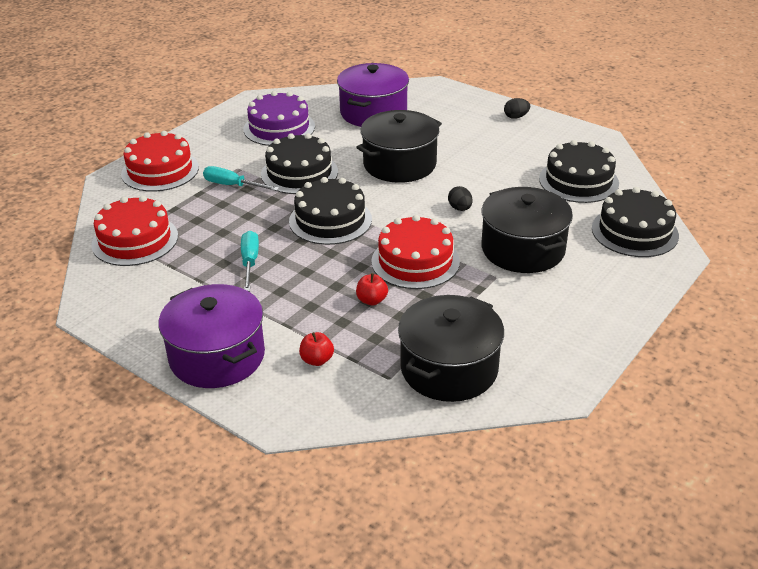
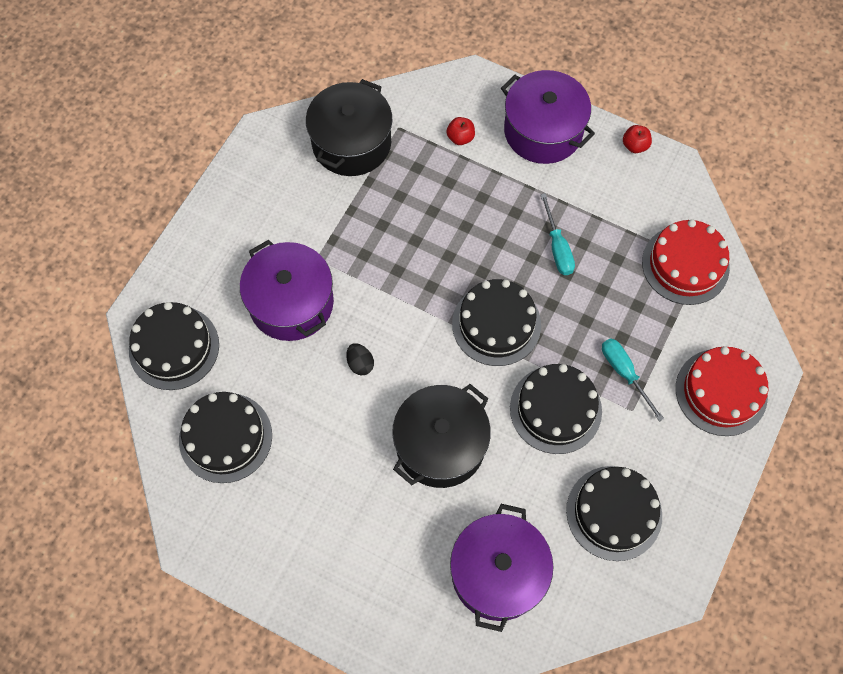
camera: 170 degrees right, 30 degrees up
turquoise screwdriver [203,166,279,191] -> turquoise screwdriver turned 135 degrees counterclockwise [602,338,664,422]
purple cake [244,91,315,146] -> black cake [566,466,662,561]
red apple [356,273,388,305] -> red apple moved to [623,125,652,153]
red cake [371,215,460,289] -> none
black pot [482,187,573,273] -> purple pot [240,240,334,341]
black egg [504,98,530,119] -> none

